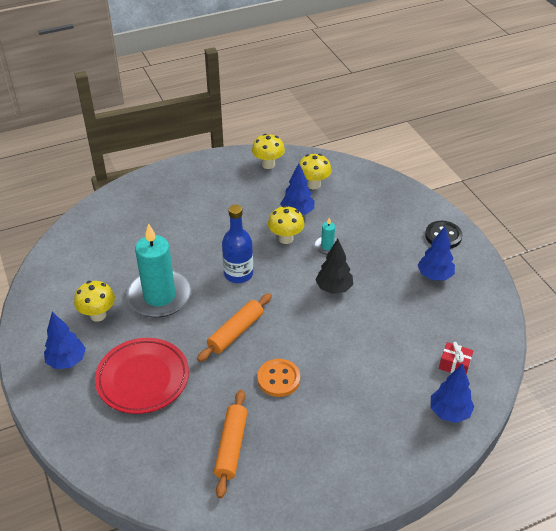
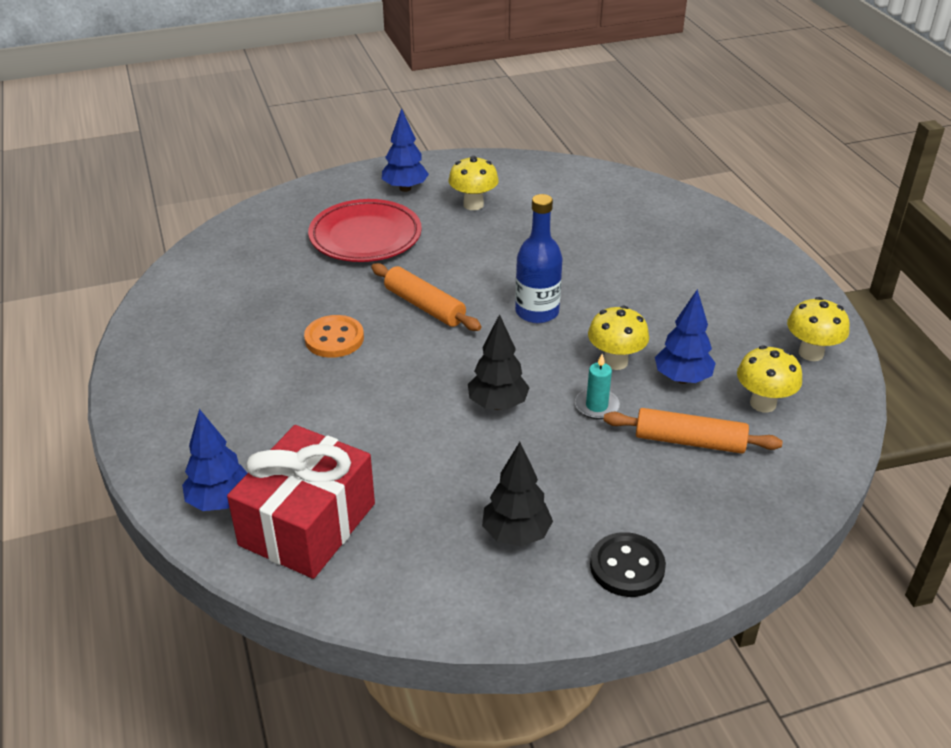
camera: 95 degrees right, 5 degrees down
turquoise candle [126,223,192,318] -> none
orange rolling pin [214,390,248,498] -> orange rolling pin moved to [603,408,783,454]
blue tree [418,226,455,280] -> black tree [482,442,553,547]
red gift [439,342,473,374] -> red gift [227,425,375,579], size x2.42

